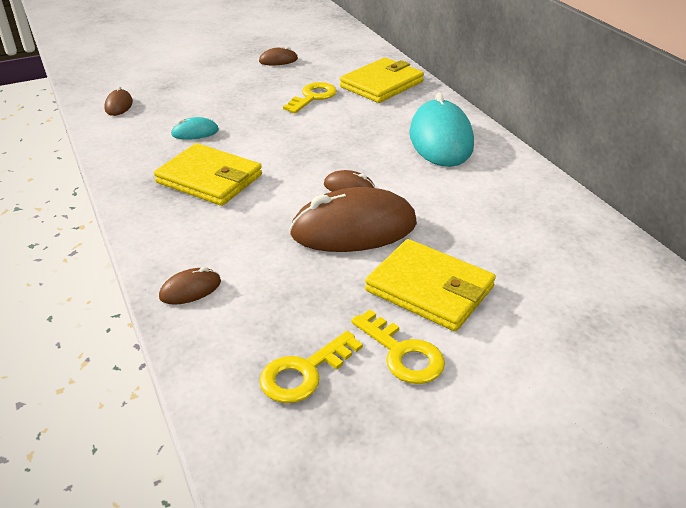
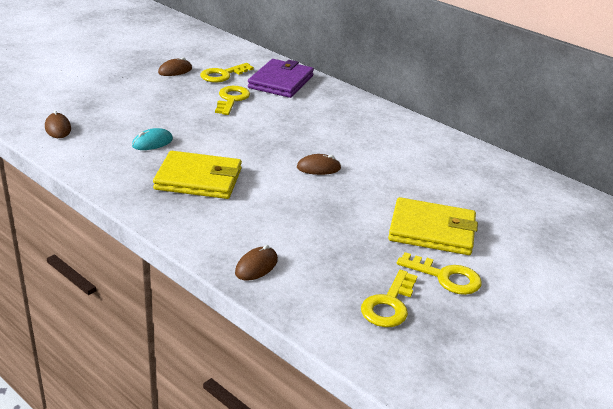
camera: 25 degrees left, 5 degrees down
brown mouse [289,187,417,252] -> none
yellow wallet [340,58,424,103] -> purple wallet [248,59,314,98]
turquoise mouse [409,93,474,167] -> none
none -> yellow key [200,63,254,83]

